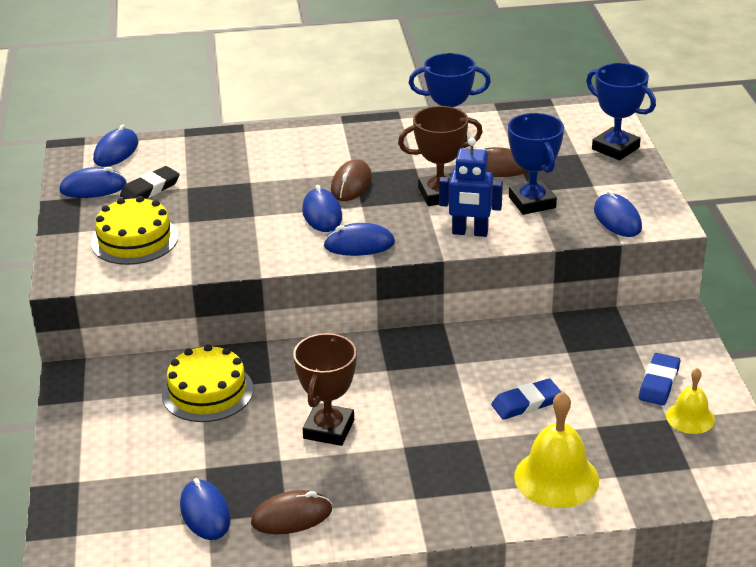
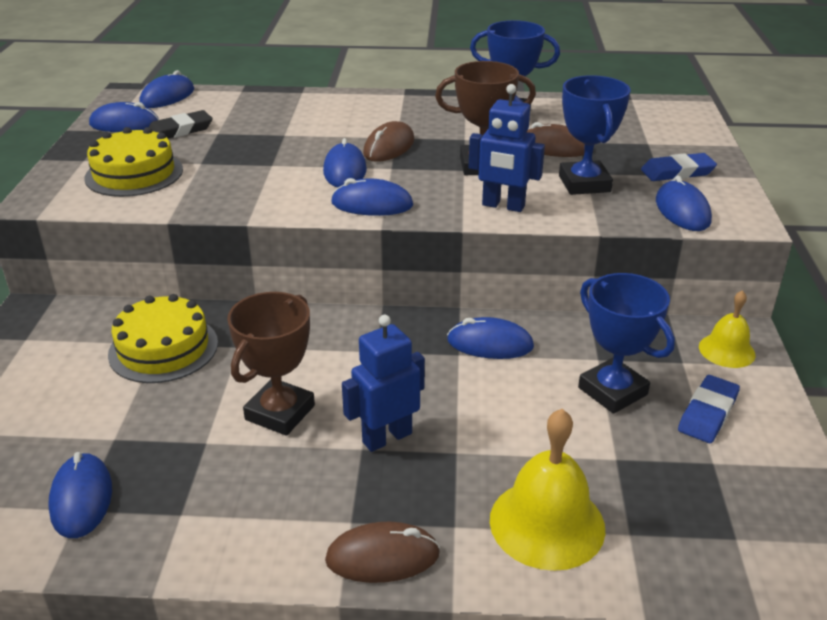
camera: 10 degrees right, 0 degrees up
brown mouse [251,490,332,534] -> brown mouse moved to [325,522,440,583]
blue eraser [491,378,562,420] -> blue eraser moved to [641,153,717,181]
blue trophy [586,63,656,161] -> blue trophy moved to [578,273,675,414]
yellow bell [666,368,715,434] -> yellow bell moved to [699,290,756,368]
none -> blue robot [342,315,425,452]
none -> blue mouse [447,317,534,359]

